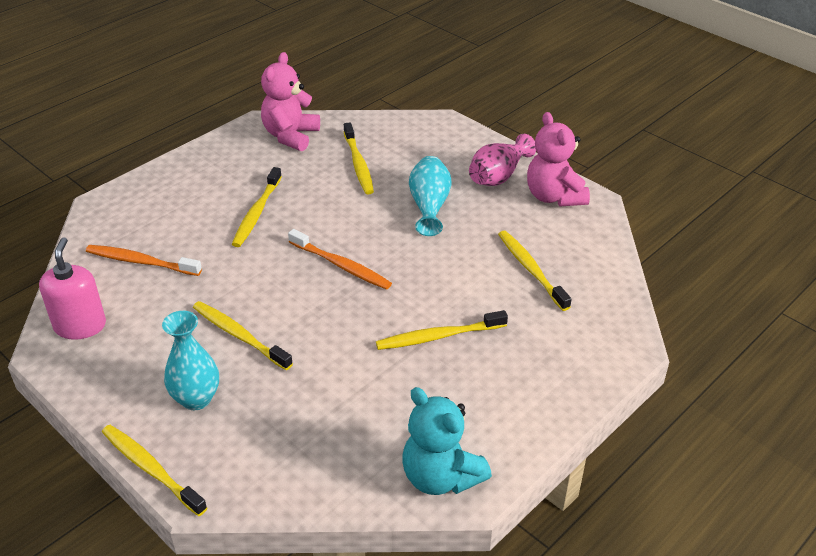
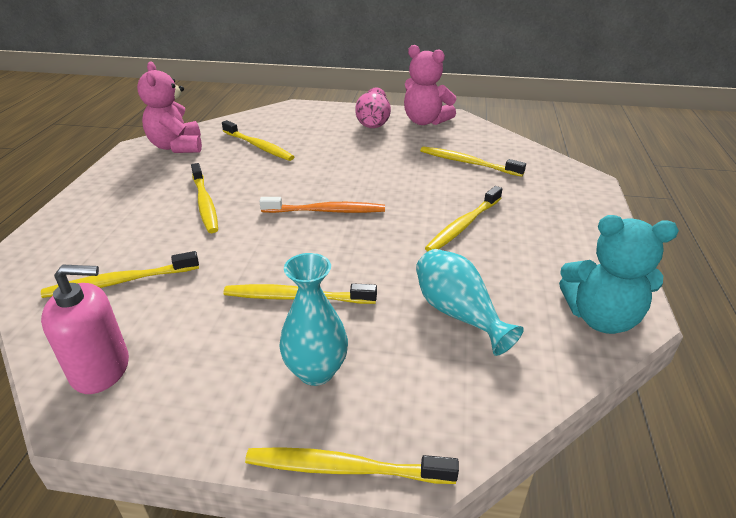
camera: 35 degrees left, 5 degrees down
pink soap dispenser [39,237,106,340] -> pink soap dispenser turned 120 degrees clockwise [41,264,129,394]
orange toothbrush [86,245,202,276] -> yellow toothbrush [41,251,199,298]
turquoise vase [409,156,452,236] -> turquoise vase moved to [416,249,524,356]

